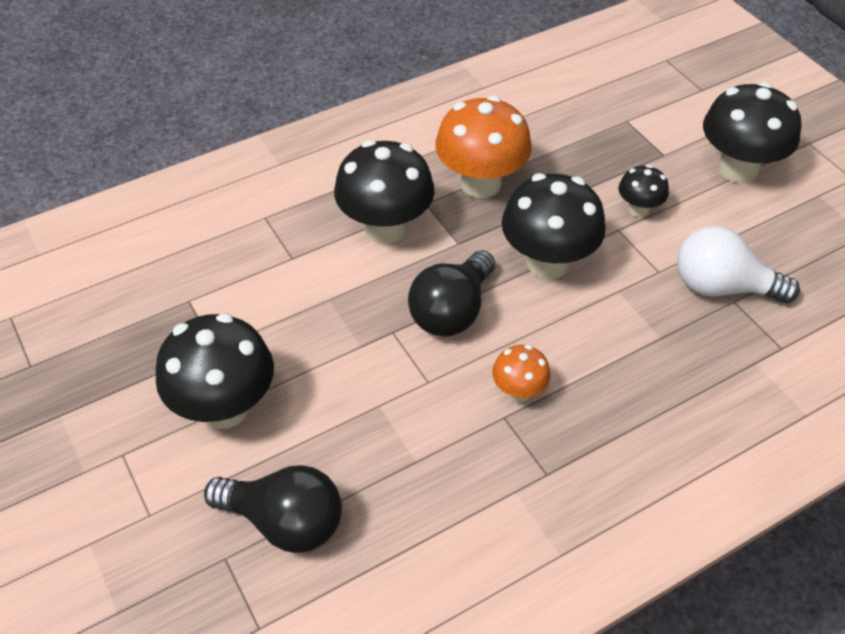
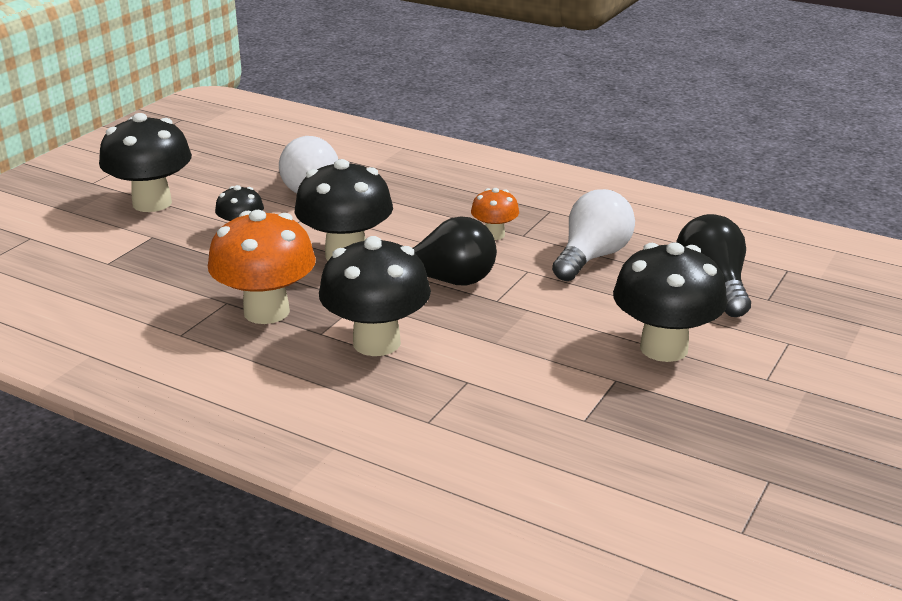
camera: 120 degrees left, 20 degrees down
none -> white light bulb [552,189,635,281]

